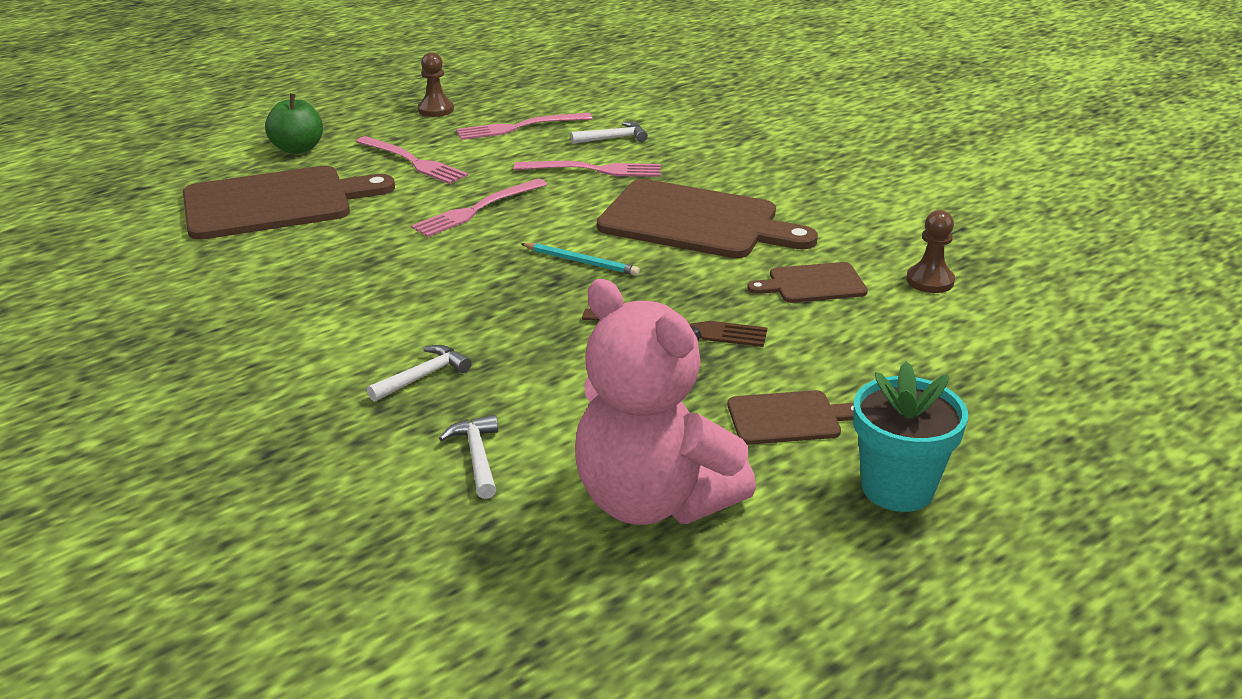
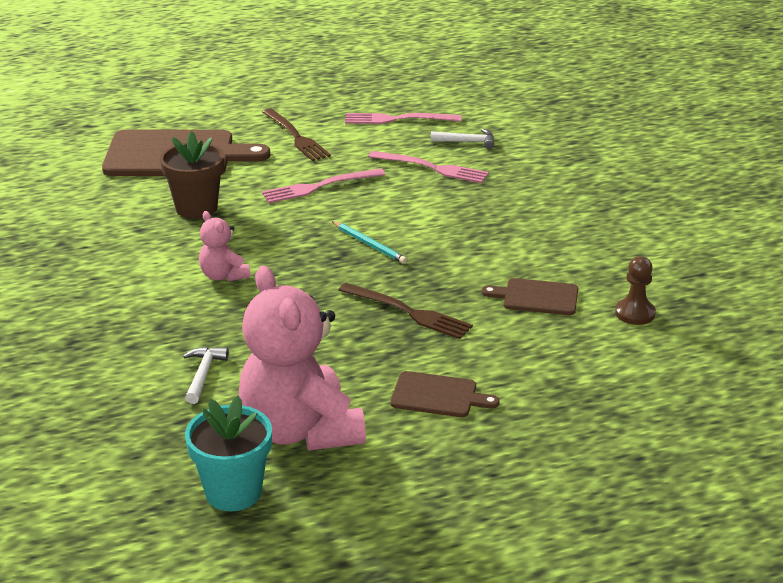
camera: 20 degrees right, 0 degrees up
green apple [265,93,323,154] -> none
pink fork [356,136,468,184] -> brown fork [263,109,331,161]
white hammer [367,345,472,402] -> none
brown pawn [418,52,454,117] -> none
brown cutting board [597,179,818,258] -> none
turquoise flower pot [853,361,968,512] -> turquoise flower pot moved to [185,395,272,511]
none -> brown flower pot [160,131,224,219]
none -> pink teddy bear [199,211,250,282]

